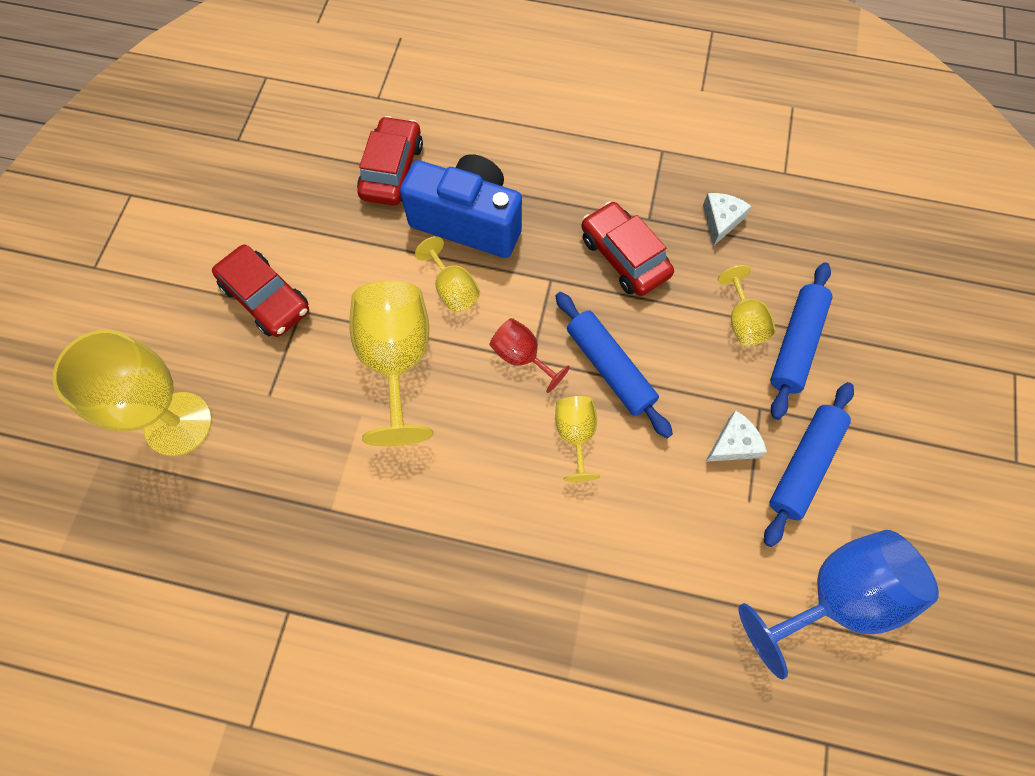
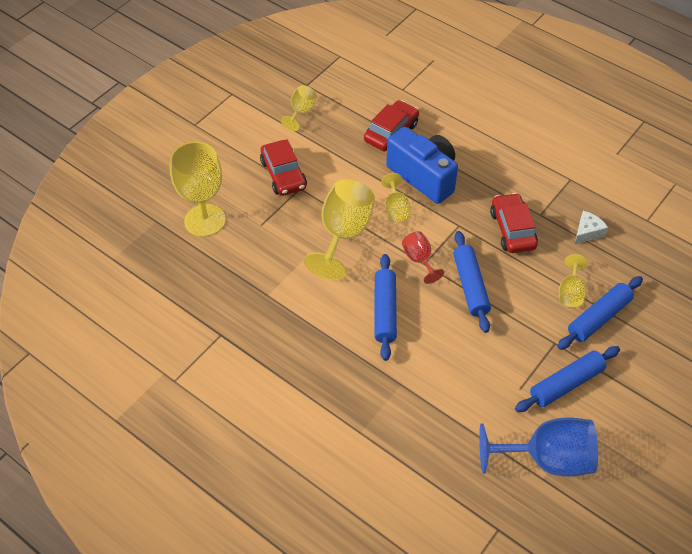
camera: 25 degrees right, 15 degrees down
yellow goblet [555,396,600,482] -> yellow goblet moved to [281,85,316,131]
white cheese [705,410,767,462] -> none
none -> blue rolling pin [374,254,397,361]

